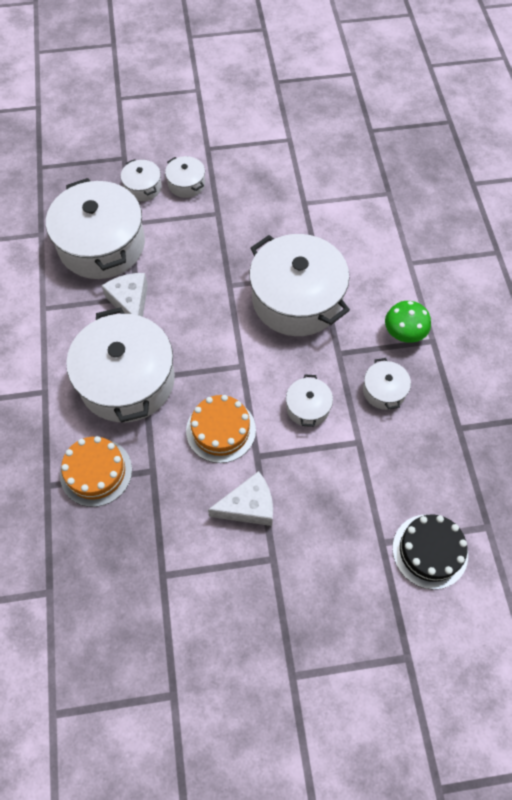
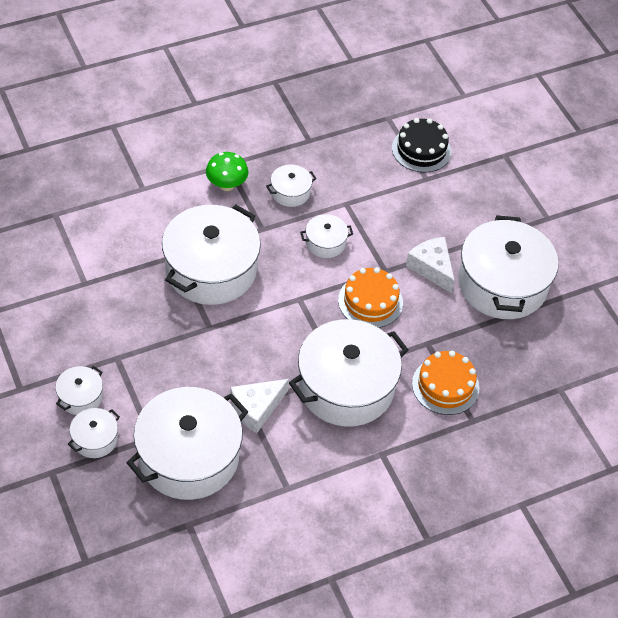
camera: 110 degrees left, 10 degrees down
none -> white pot [458,215,559,319]

